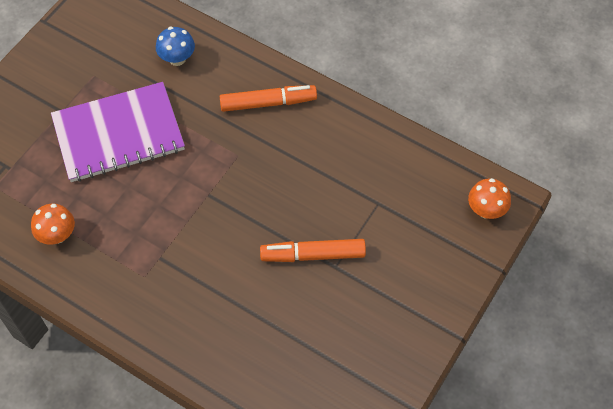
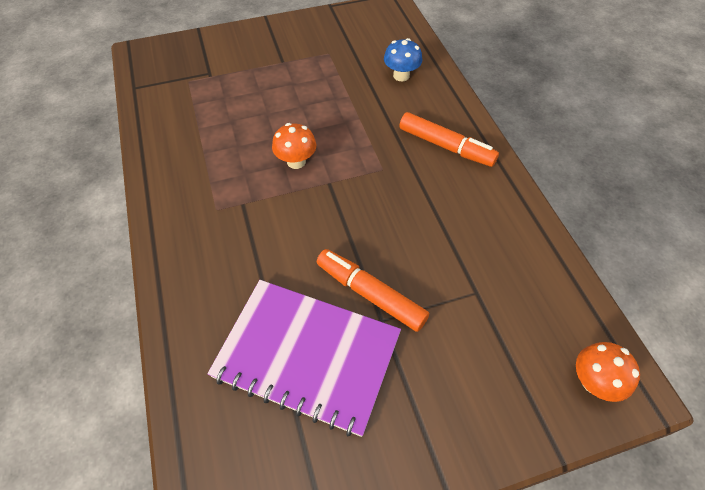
camera: 40 degrees right, 5 degrees down
orange mushroom [31,204,75,245] -> orange mushroom moved to [272,123,316,169]
purple notebook [51,82,185,182] -> purple notebook moved to [207,280,401,437]

